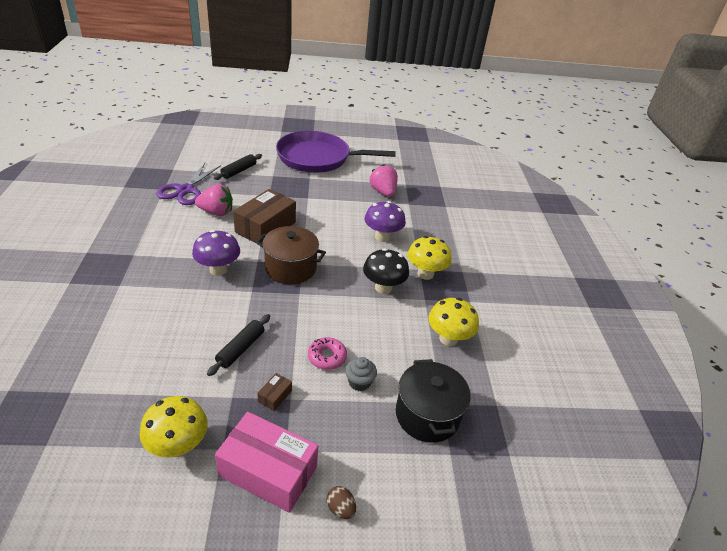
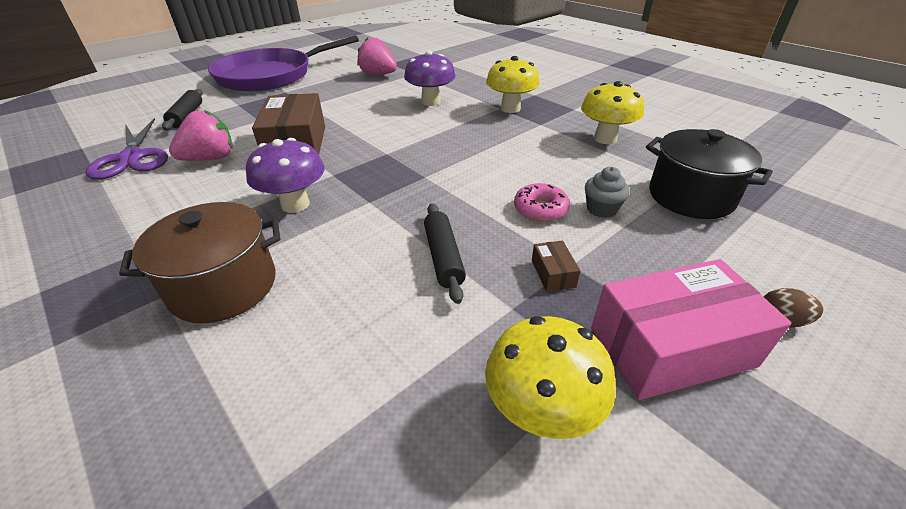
camera: 35 degrees left, 0 degrees up
brown pot [256,226,326,284] -> brown pot moved to [119,202,281,323]
black mushroom [363,248,409,294] -> none

